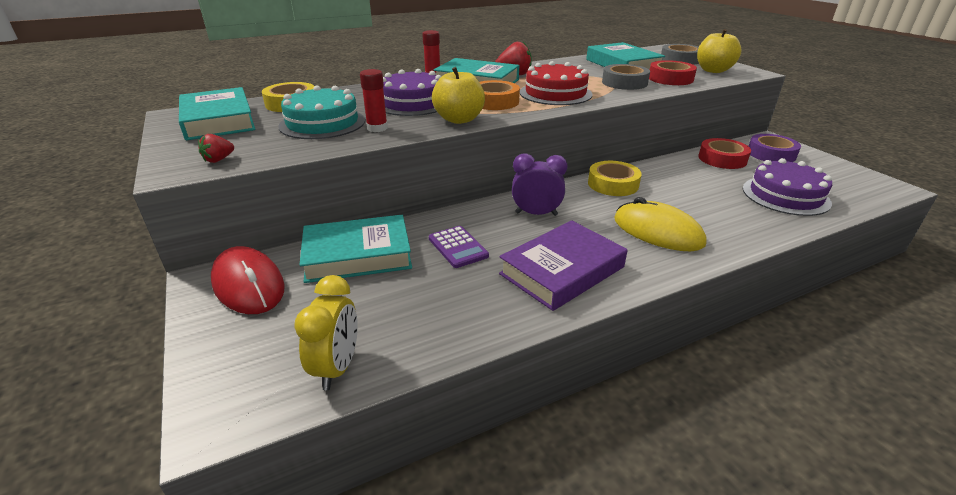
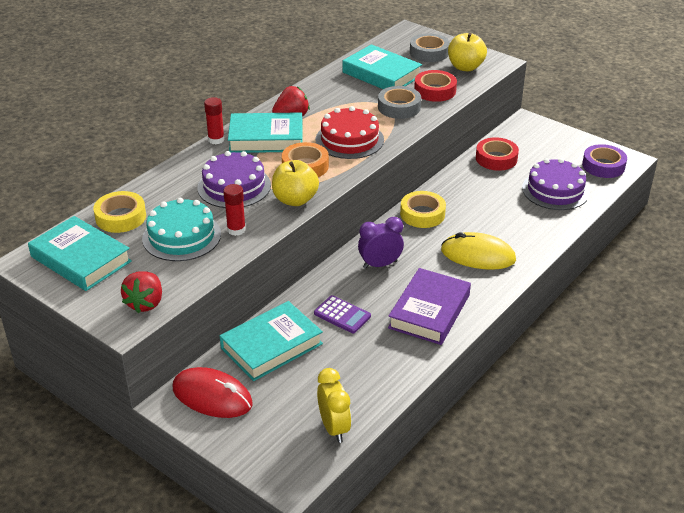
camera: 25 degrees left, 5 degrees up
red strawberry [198,134,234,163] -> red strawberry [121,271,162,313], size x1.71
purple tape [749,134,801,162] -> purple tape moved to [582,144,627,178]

